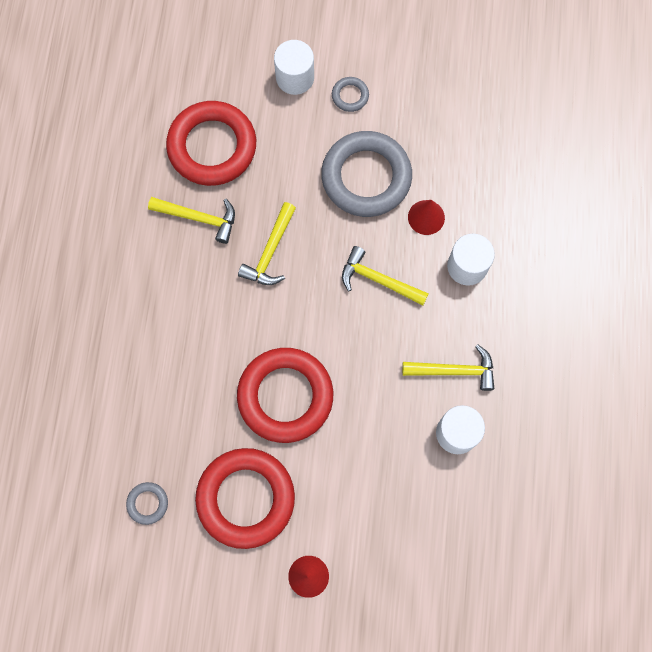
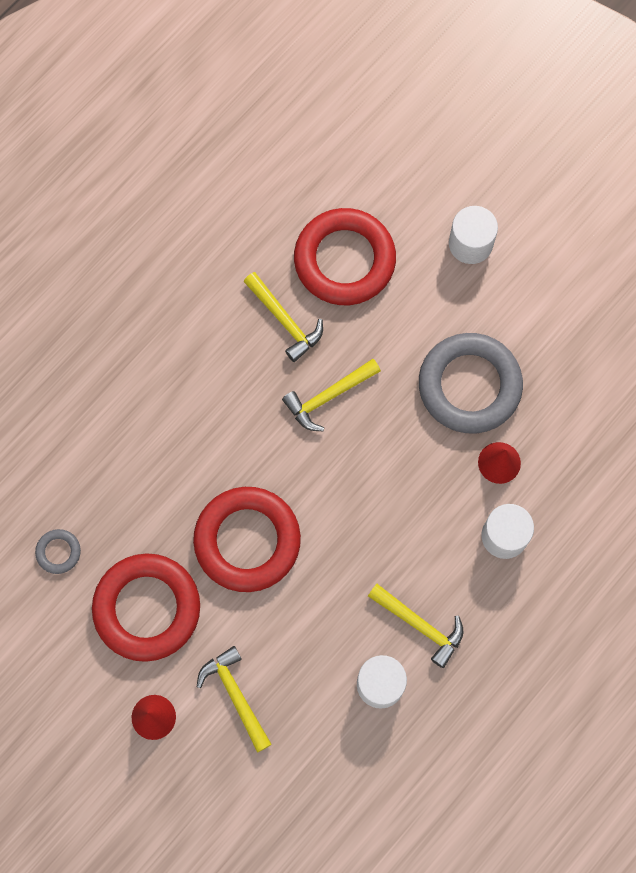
camera: 35 degrees right, 0 degrees up
grey ring [332,77,369,112] -> none
yellow hammer [342,246,429,305] -> yellow hammer moved to [197,646,272,753]

